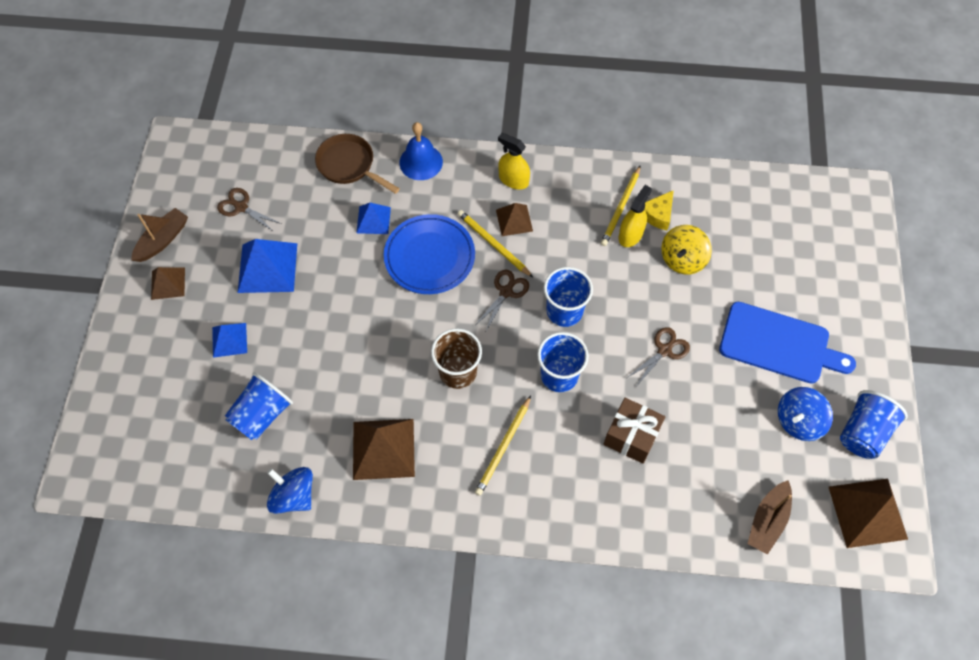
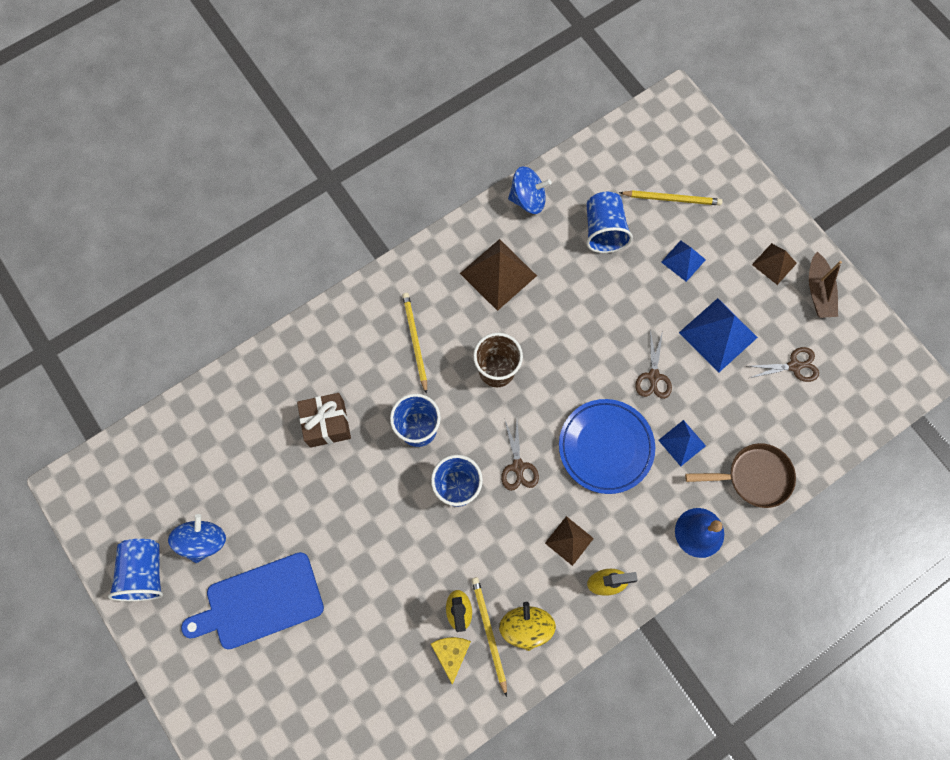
camera: 140 degrees right, 10 degrees up
yellow pencil [458,210,533,277] -> yellow pencil moved to [619,190,722,205]
brown scissors [627,327,690,385] -> brown scissors moved to [635,330,672,399]
yellow spinning top [661,225,712,275] -> yellow spinning top moved to [499,602,556,651]
brown boat [748,480,792,555] -> none
brown pyramid [829,479,908,548] -> none

